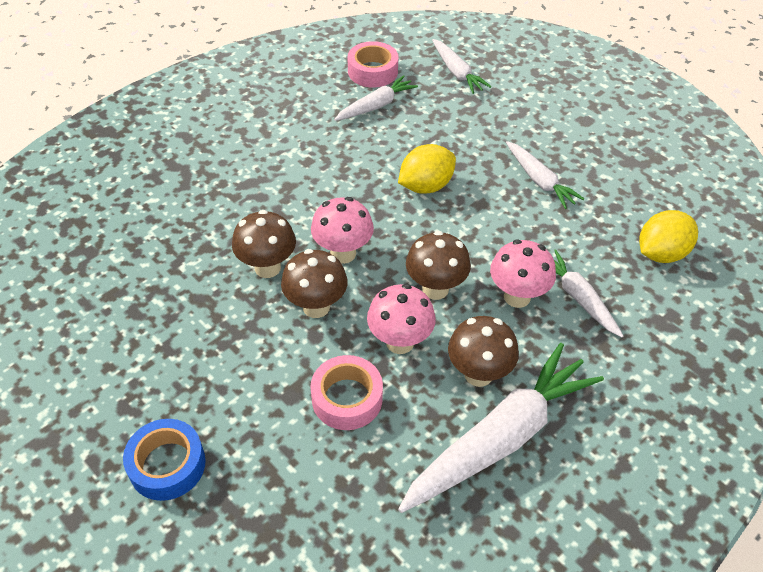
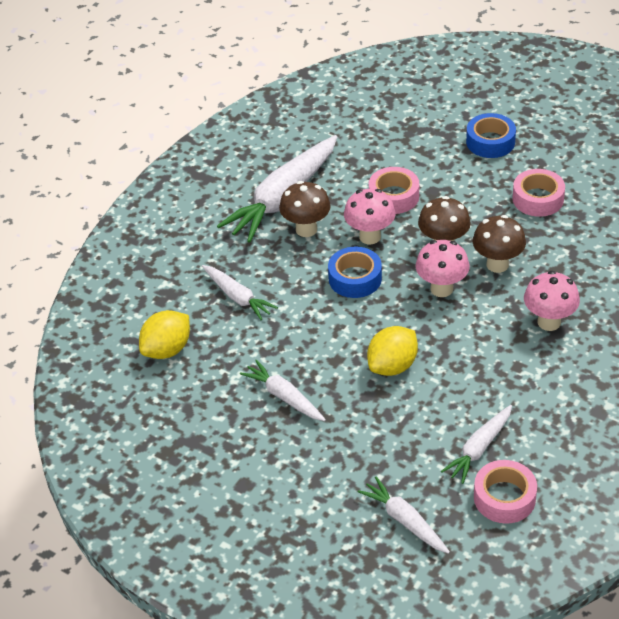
camera: 170 degrees right, 5 degrees down
brown mushroom [406,231,471,300] -> blue tape [328,247,382,298]
pink mushroom [490,240,556,308] -> pink mushroom moved to [524,271,580,331]
none -> pink tape [512,169,565,217]

